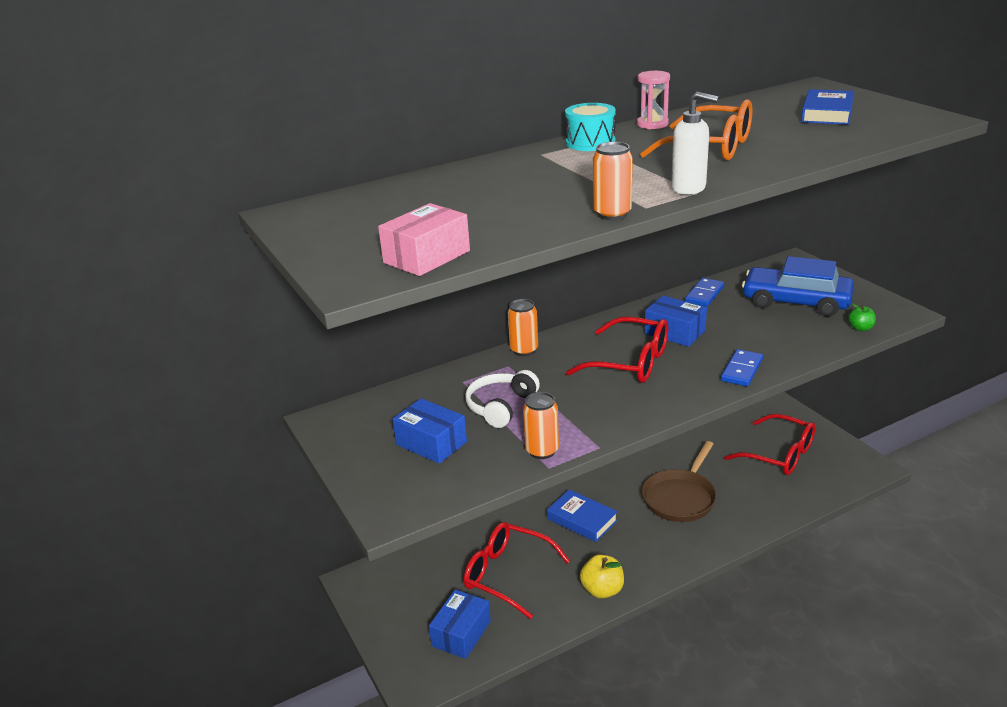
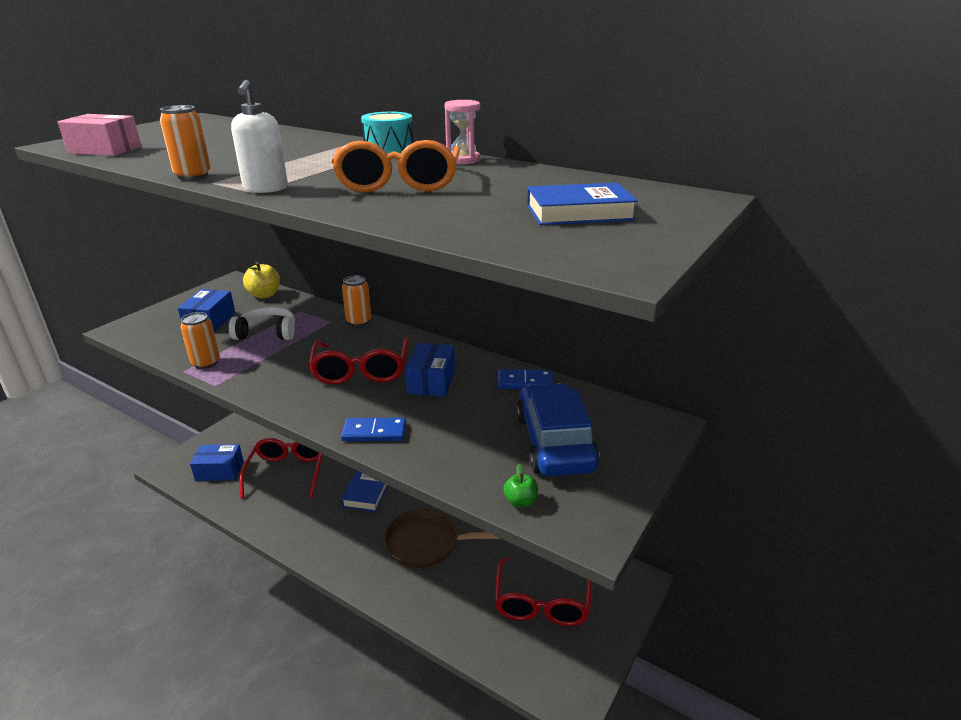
camera: 60 degrees right, 0 degrees up
yellow apple [580,554,624,599] -> yellow apple moved to [243,262,280,298]

